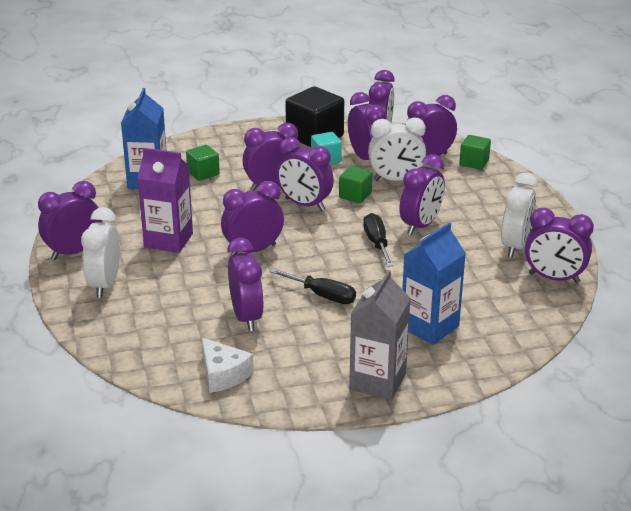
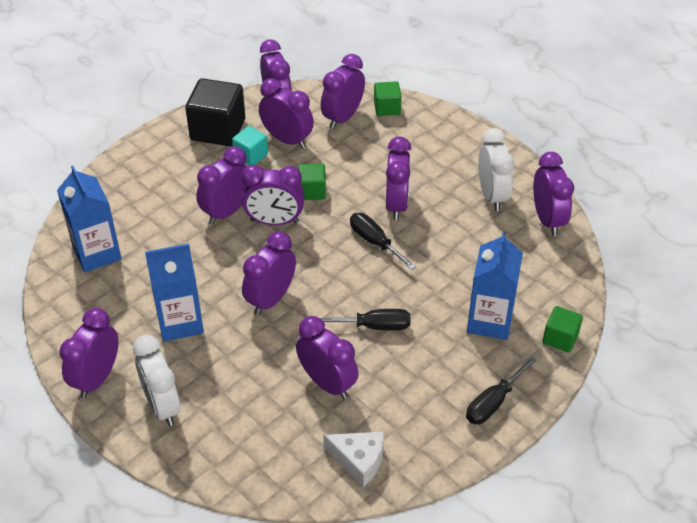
camera: 30 degrees left, 15 degrees up
purple carton [137,148,193,253] -> blue carton [145,243,204,341]
green cube [186,145,220,181] -> green cube moved to [543,306,583,352]
grey carton [349,270,411,400] -> black screwdriver [466,357,537,424]
white clock [368,117,426,181] -> none
purple clock [525,208,594,283] -> purple clock turned 90 degrees counterclockwise [533,152,574,236]

